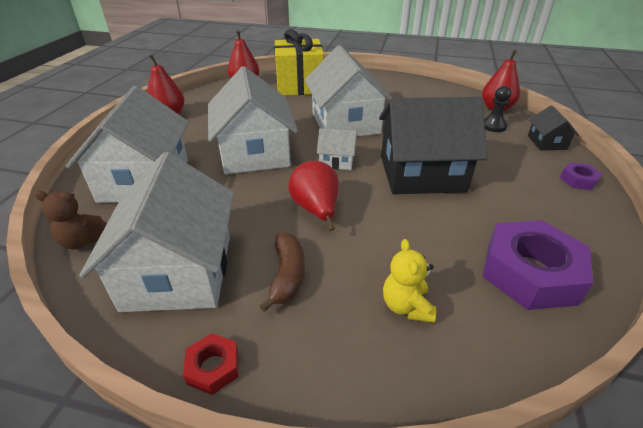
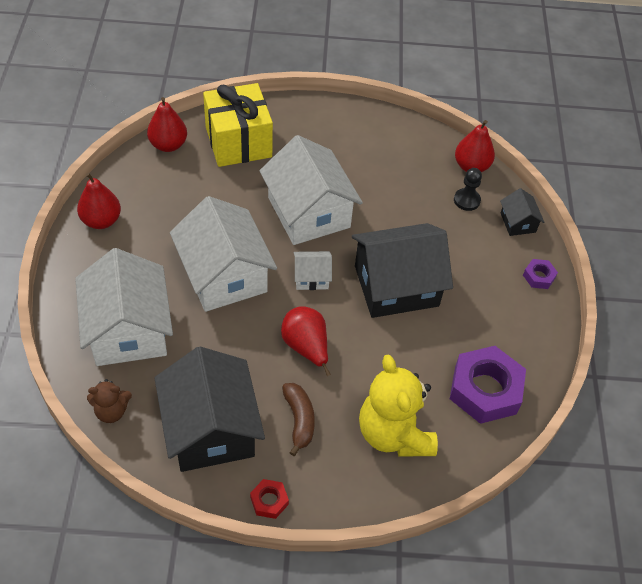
camera: 15 degrees left, 15 degrees up
white house [79,152,234,312] -> black house [155,346,265,472]
yellow teddy bear [383,239,436,323] -> yellow teddy bear [359,355,438,457], size x2.00

